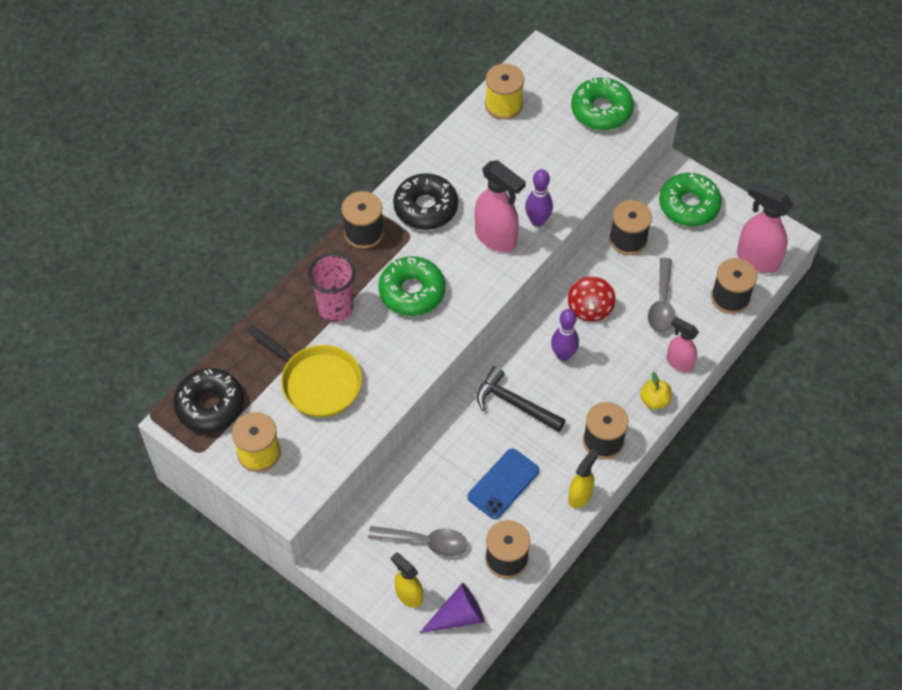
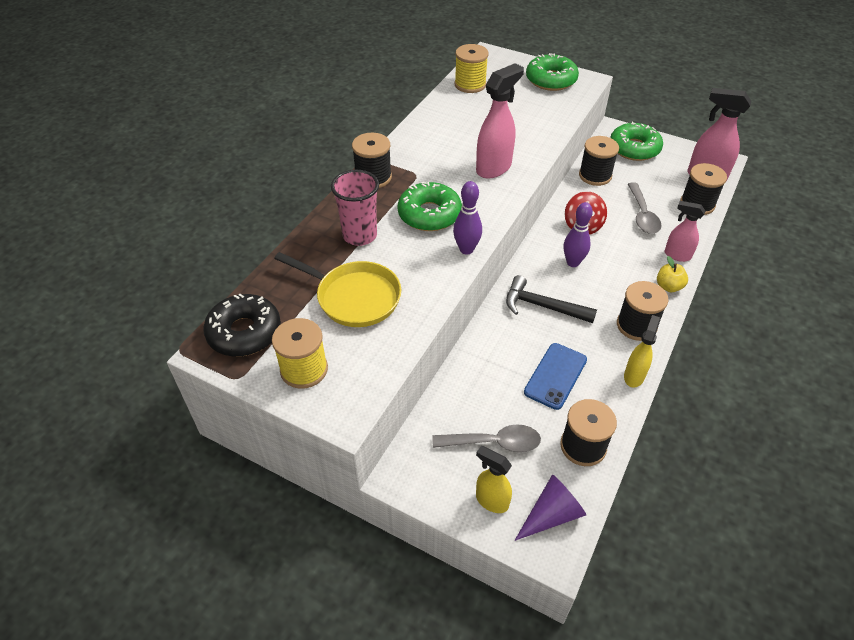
camera: 10 degrees left, 10 degrees down
black donut [393,173,458,230] -> none
pink spray bottle [475,160,526,252] -> pink spray bottle turned 75 degrees counterclockwise [476,63,524,179]
purple bowling pin [525,169,553,227] -> purple bowling pin moved to [453,181,482,255]

